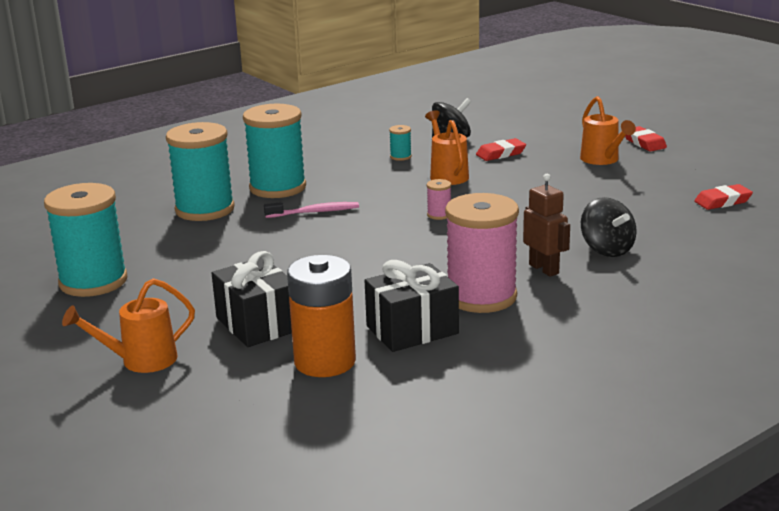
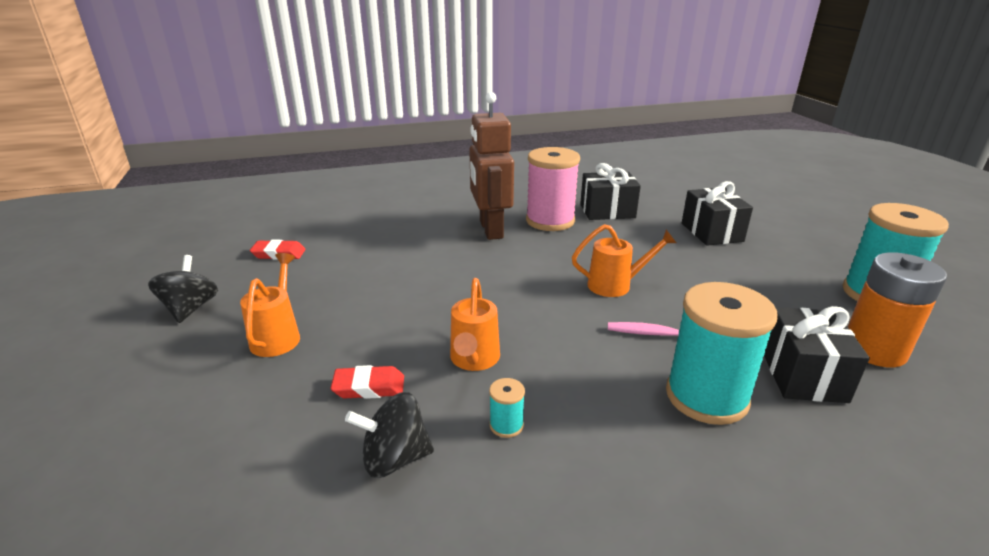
camera: 160 degrees left, 5 degrees up
orange watering can [62,278,195,373] -> orange watering can moved to [572,224,676,297]
turquoise spool [166,122,235,221] -> black gift [764,306,870,403]
orange battery [287,255,356,377] -> orange battery moved to [848,252,947,367]
pink spool [427,179,451,220] -> none
brown robot [523,174,570,277] -> brown robot [469,92,514,240], size x1.75
black spinning top [581,197,637,257] -> black spinning top moved to [148,255,218,323]
red eraser [625,126,667,151] -> none

